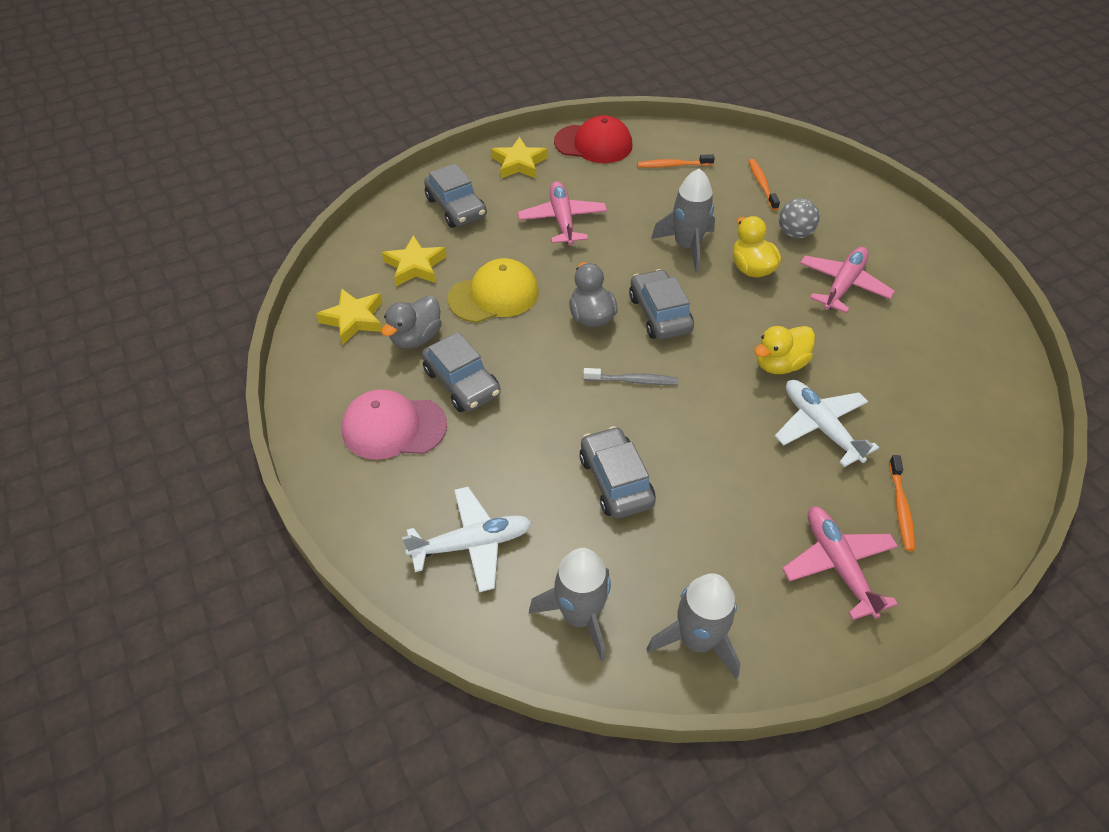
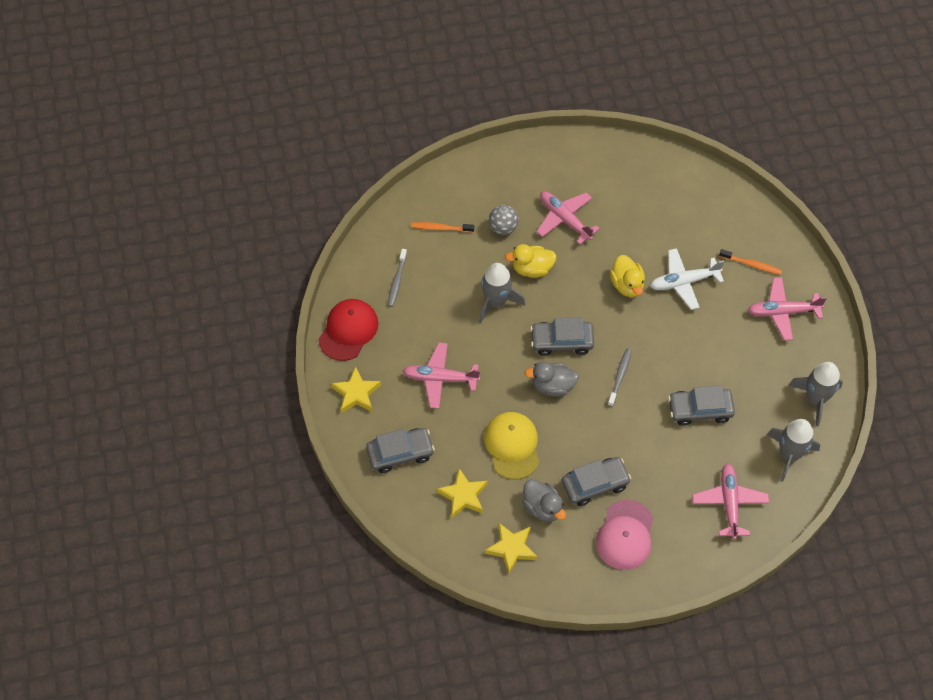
camera: 75 degrees left, 10 degrees up
white plane [402,487,532,592] -> pink plane [692,463,769,540]
orange toothbrush [638,154,715,168] -> grey toothbrush [388,249,407,307]

